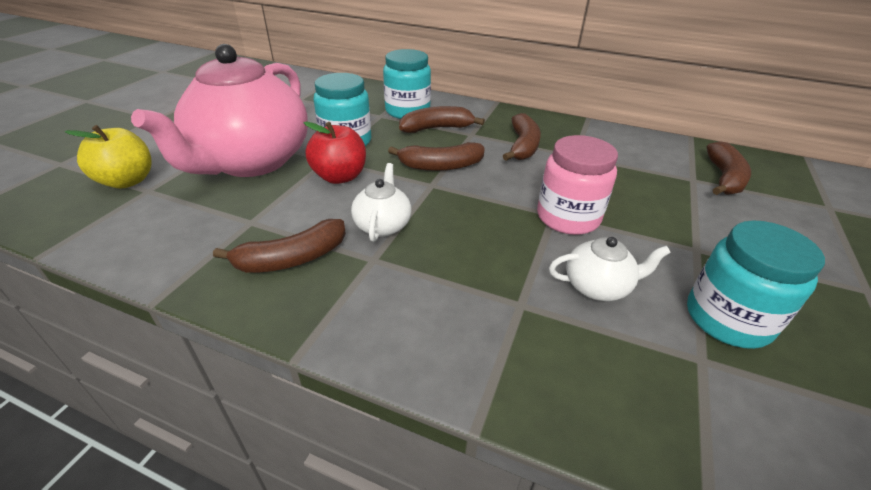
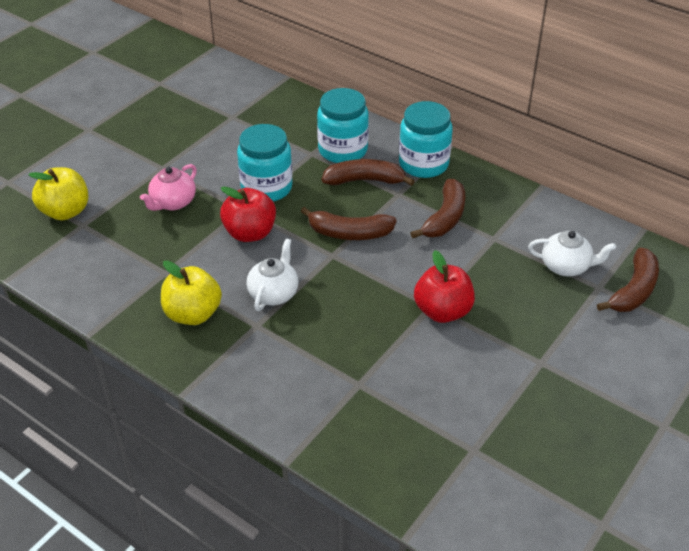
camera: 15 degrees right, 5 degrees up
pink teapot [131,44,308,177] -> pink teapot [140,164,197,211], size x0.41
brown banana [213,219,346,273] -> yellow apple [161,260,222,325]
pink jar [537,135,618,235] -> red apple [414,250,475,323]
white teapot [549,237,671,301] -> white teapot moved to [528,231,616,276]
turquoise jar [687,220,825,349] -> turquoise jar moved to [399,101,453,178]

